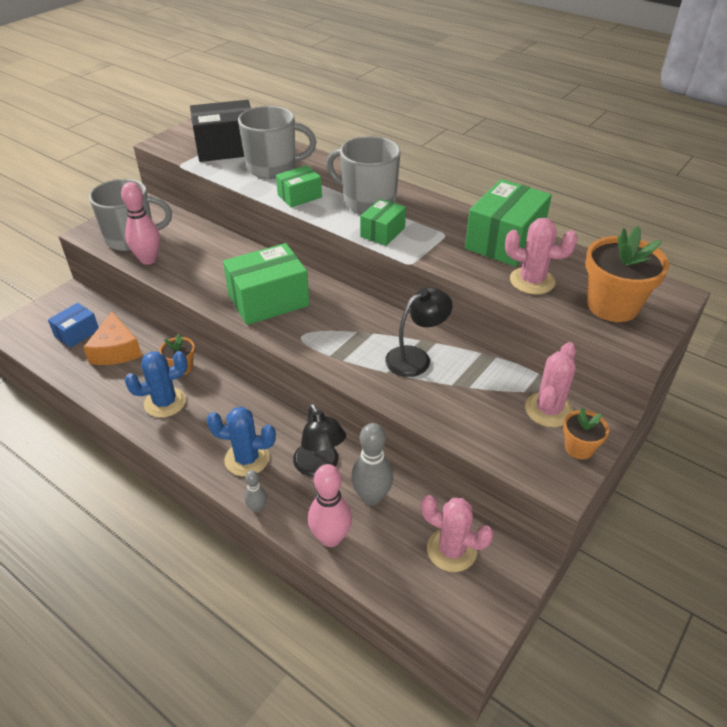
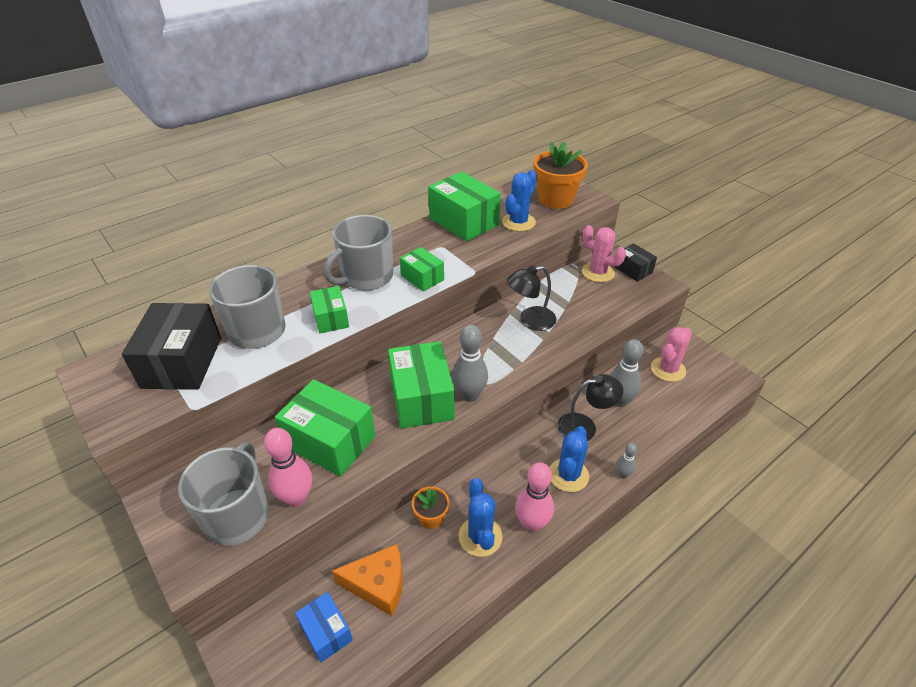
camera: 75 degrees left, 0 degrees up
pink bowling pin [308,464,352,547] -> pink bowling pin moved to [515,462,554,532]
black lamp [385,287,453,377] -> black lamp turned 90 degrees counterclockwise [507,265,557,331]
pink cactus [505,218,578,295] -> blue cactus [502,170,537,232]
orange flower pot [563,408,609,459] -> black box [615,243,657,282]
none -> green box [275,379,375,477]
none -> grey bowling pin [452,325,488,402]

